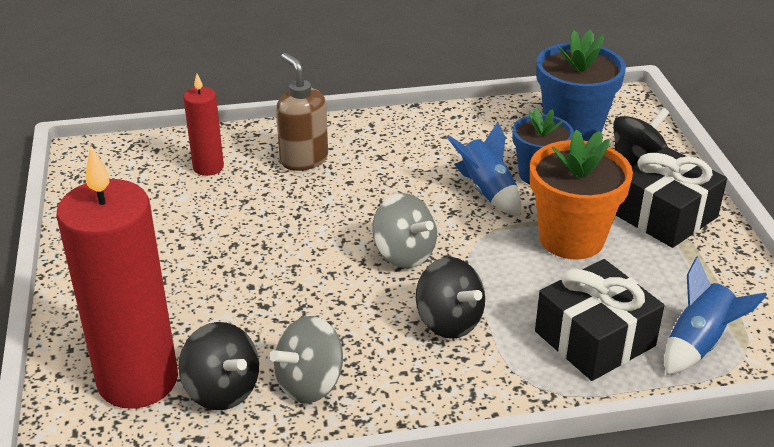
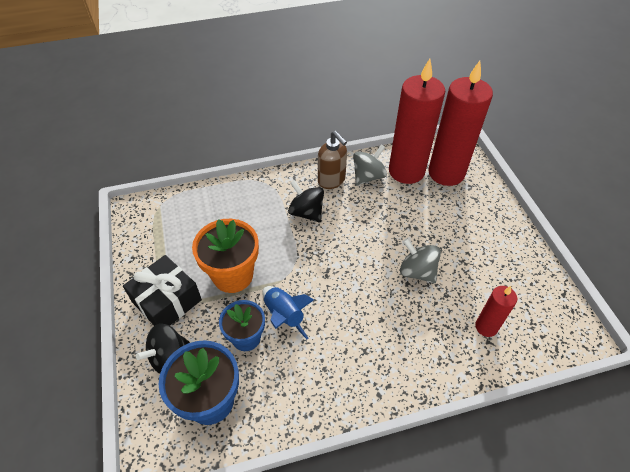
camera: 175 degrees right, 15 degrees up
black spinning top [178,322,259,410] -> red candle [389,59,445,184]
brown soap dispenser [276,53,328,171] -> brown soap dispenser moved to [318,131,347,189]
grey spinning top [372,193,437,268] -> grey spinning top moved to [400,238,441,283]
black gift [535,259,664,381] -> none
blue rocket [664,256,767,375] -> none

